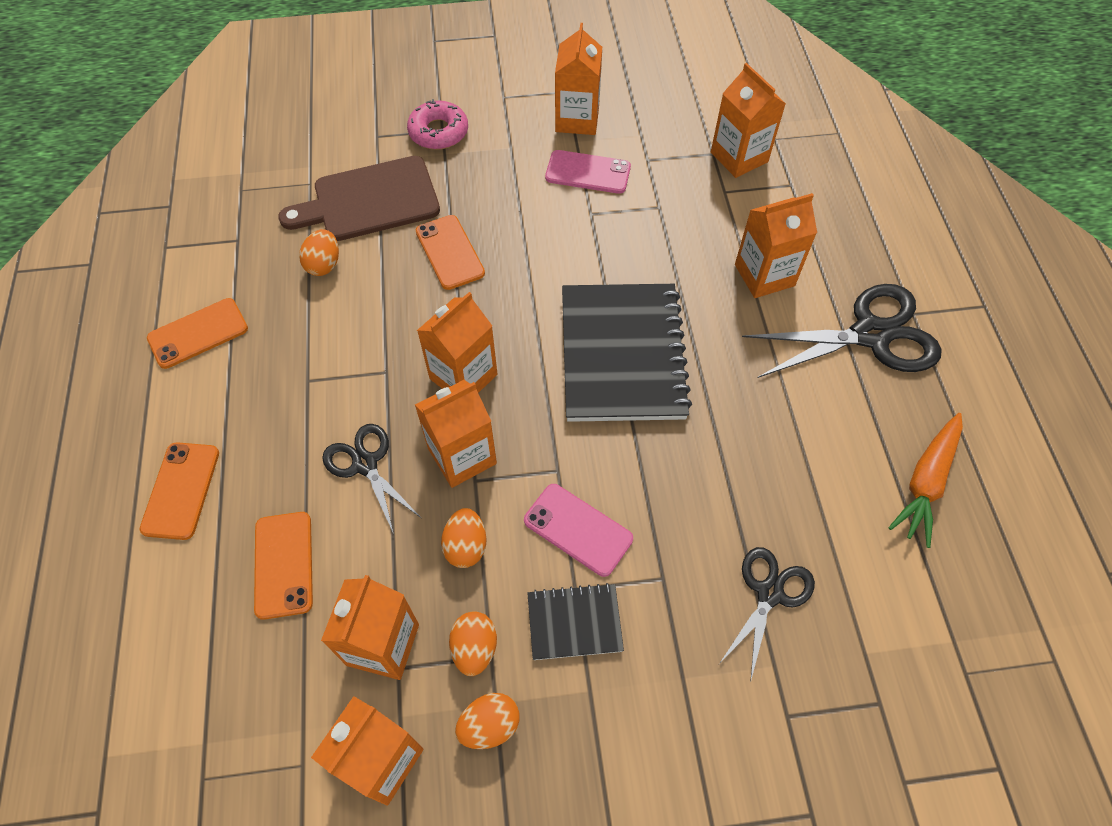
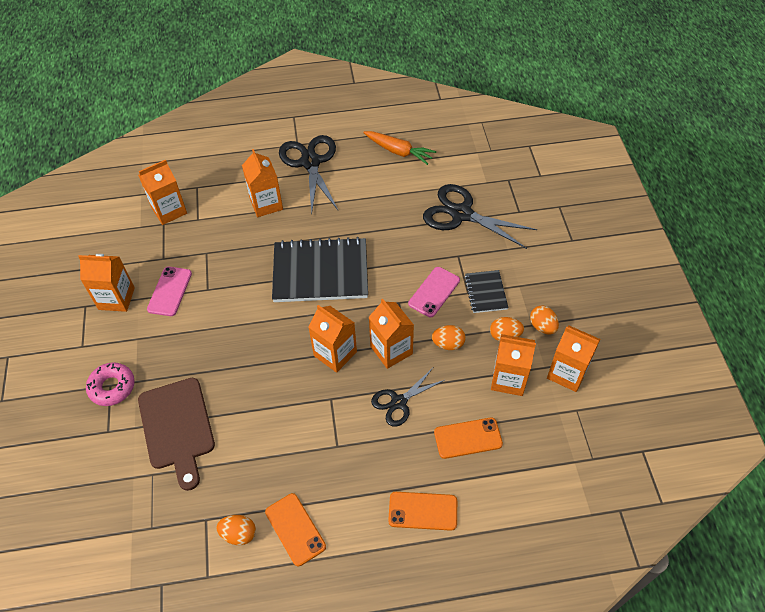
camera: 90 degrees left, 5 degrees down
orange egg [299,229,339,276] -> orange egg moved to [216,515,256,545]
orange phone [416,215,485,290] -> none
black scissors [719,547,815,682] -> black scissors [423,184,537,249], size x1.68

